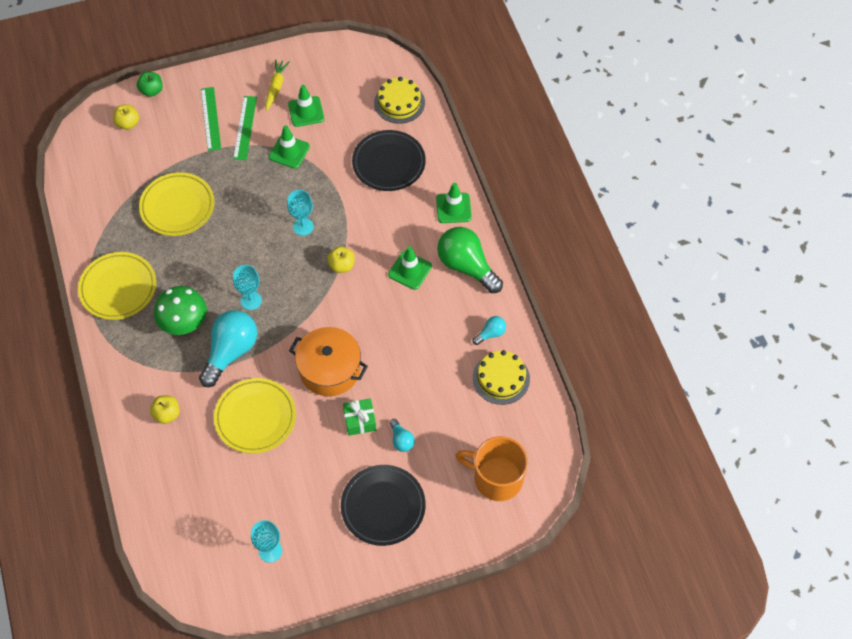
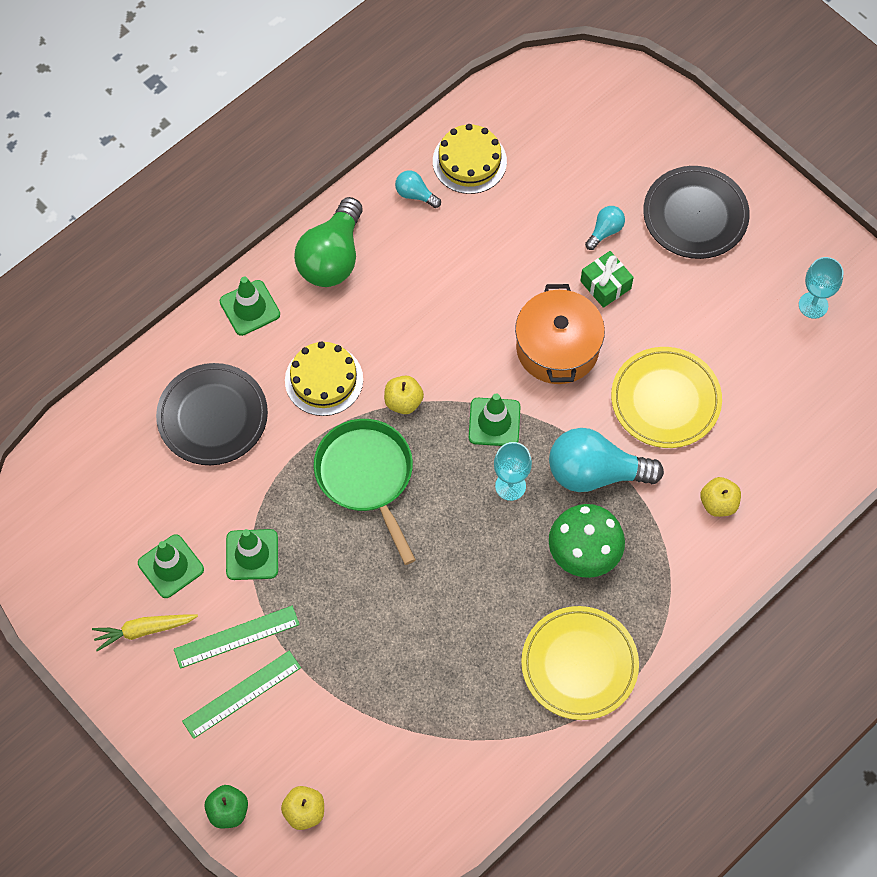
camera: 115 degrees left, 5 degrees up
yellow plate [139,172,215,236] -> none
turquoise goblet [287,190,314,236] -> green pan [314,419,416,565]
yellow cake [374,77,425,124] -> yellow cake moved to [285,341,363,416]
green traffic cone [388,246,432,290] -> green traffic cone moved to [469,393,521,446]
orange mug [455,436,528,501] -> none

